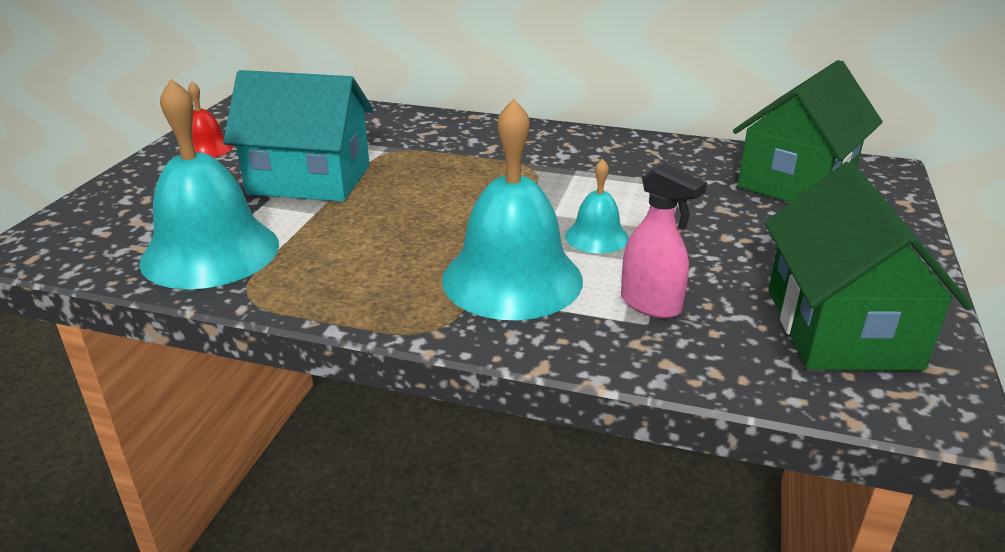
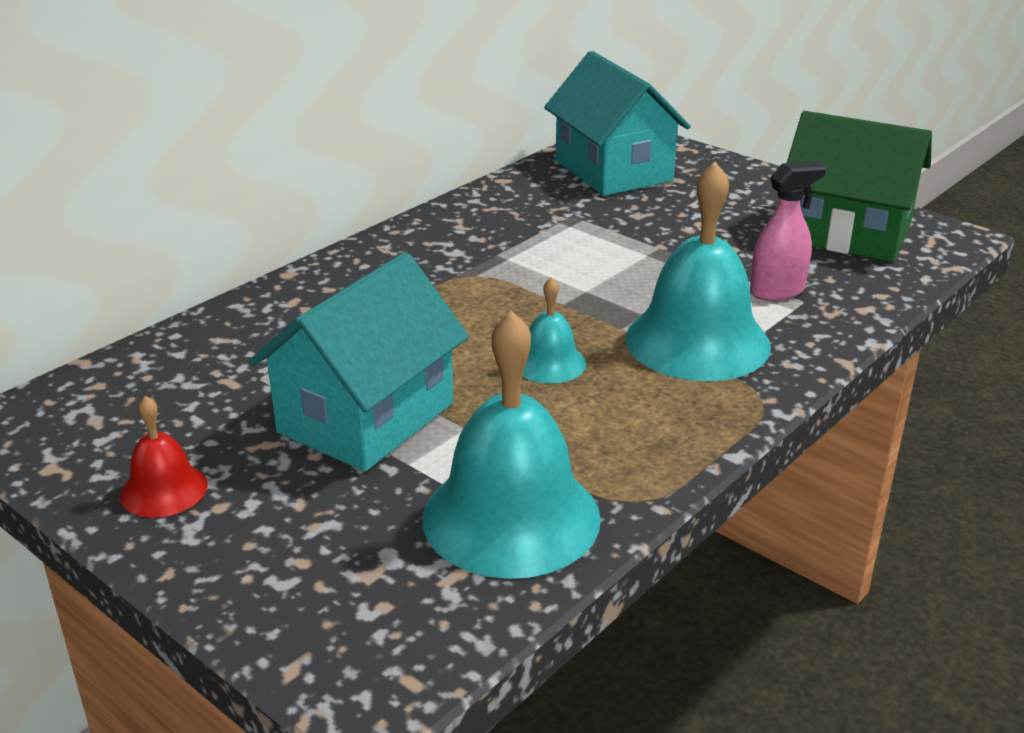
camera: 65 degrees left, 0 degrees up
turquoise bell [565,159,629,253] -> turquoise bell moved to [522,277,586,384]
green house [733,60,883,203] -> turquoise house [544,51,691,196]

